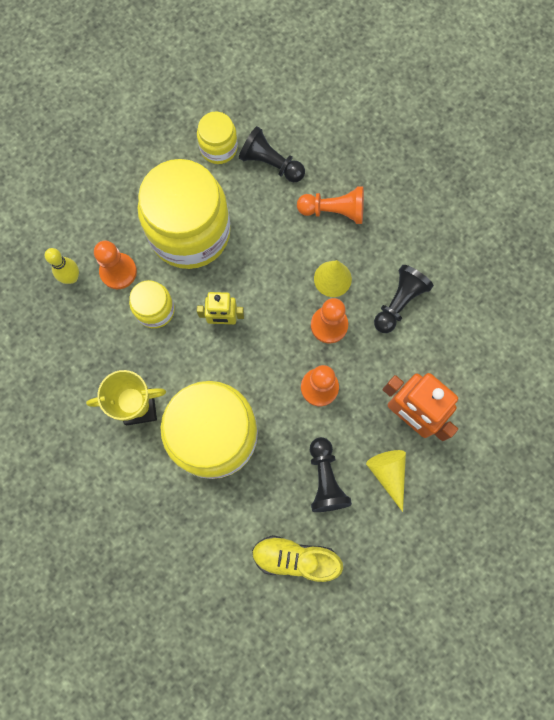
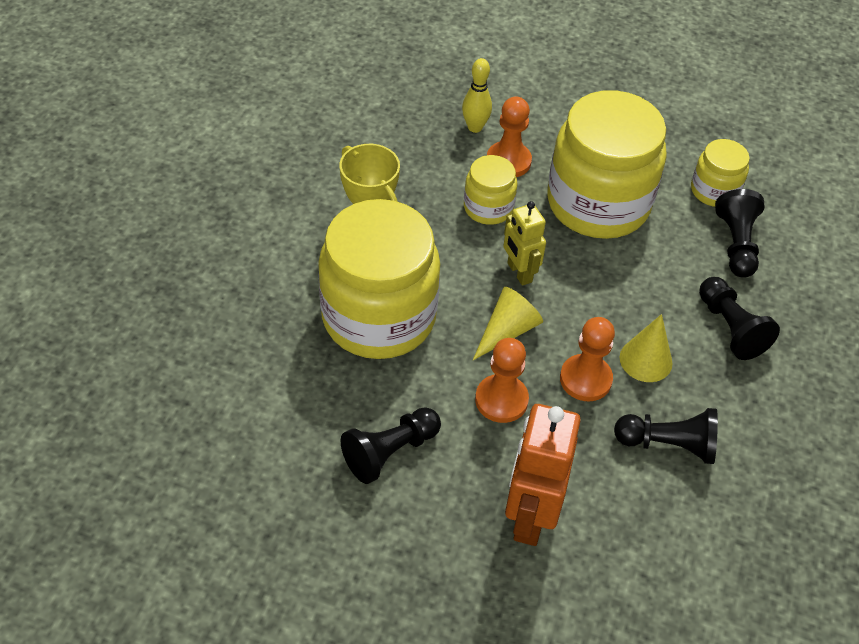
camera: 60 degrees right, 25 degrees down
yellow shoe [252,535,343,582] -> none
orange pawn [297,186,364,224] -> black pawn [699,277,780,360]
yellow cone [366,450,406,512] -> yellow cone moved to [473,287,543,360]

